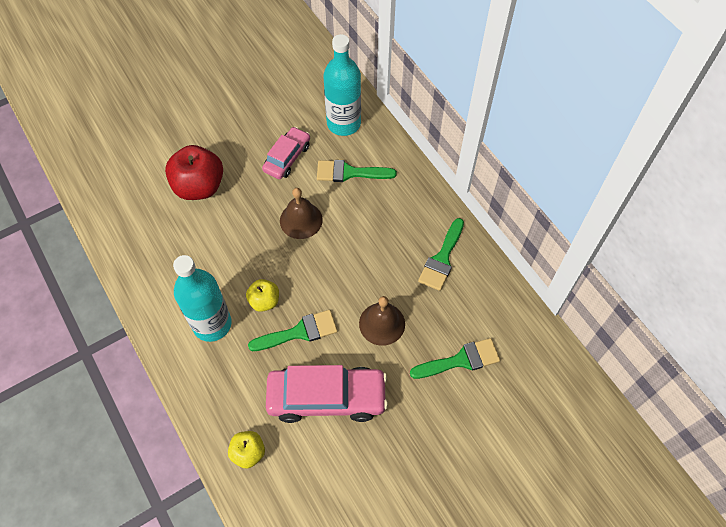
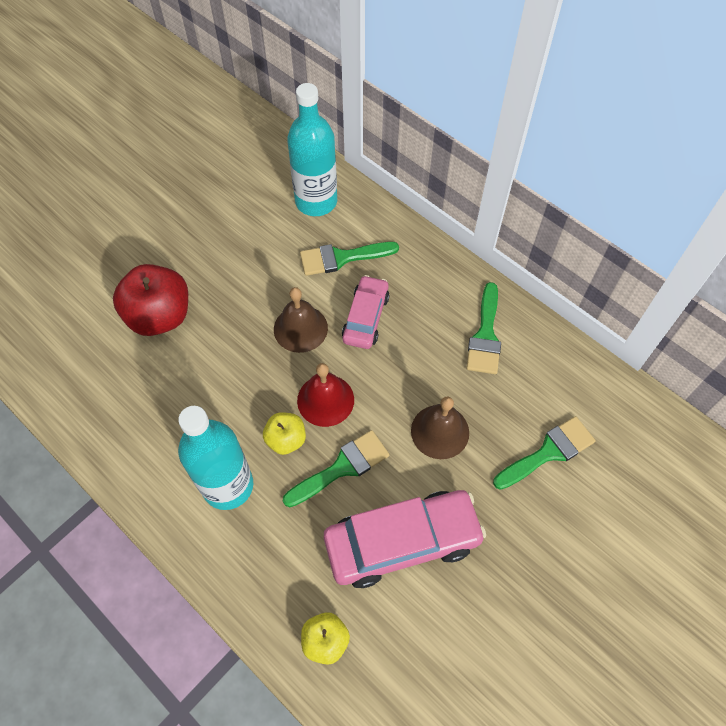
camera: 15 degrees left, 0 degrees up
pink car [262,127,310,179] -> pink car moved to [342,275,389,349]
none -> red bell [297,363,354,427]

